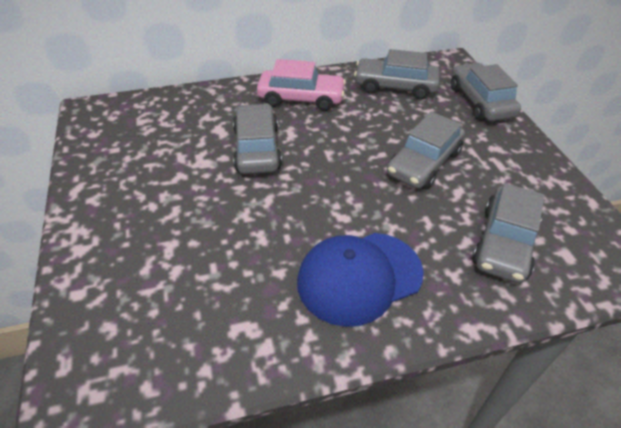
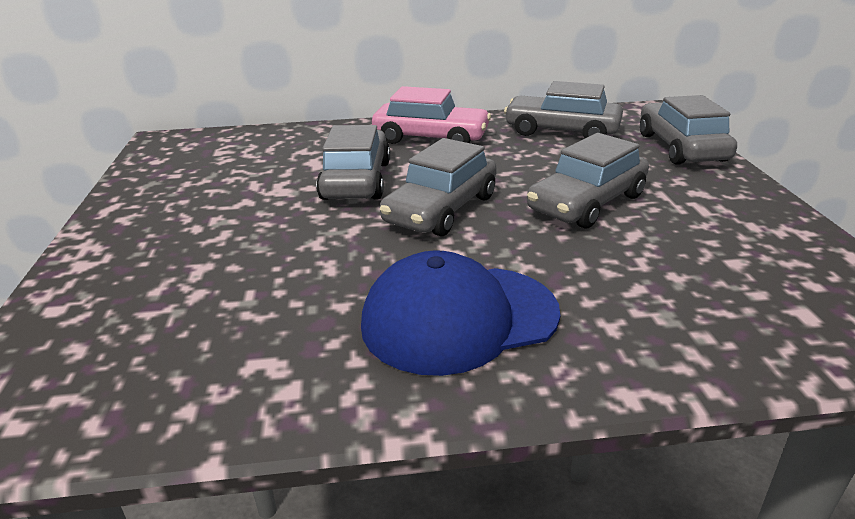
camera: 10 degrees right, 15 degrees down
grey car [472,183,545,283] -> grey car moved to [380,138,497,236]

